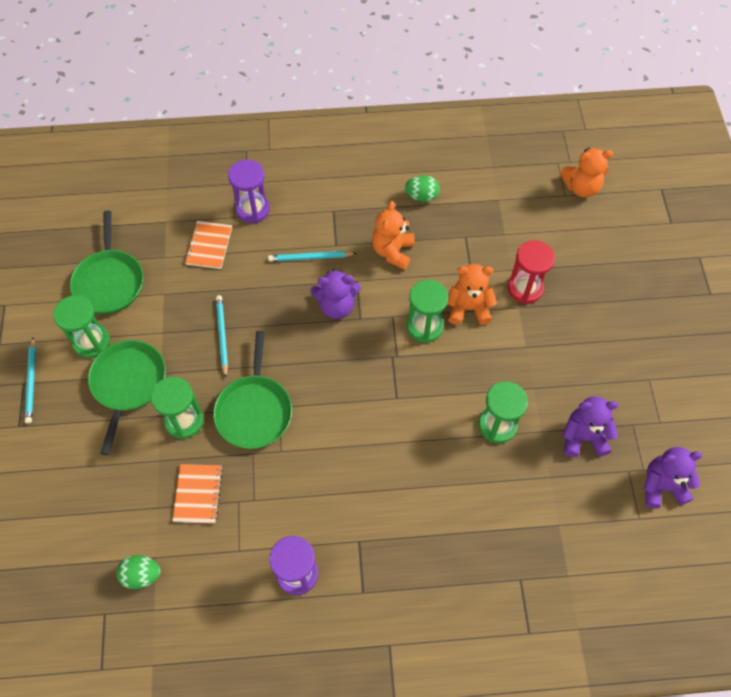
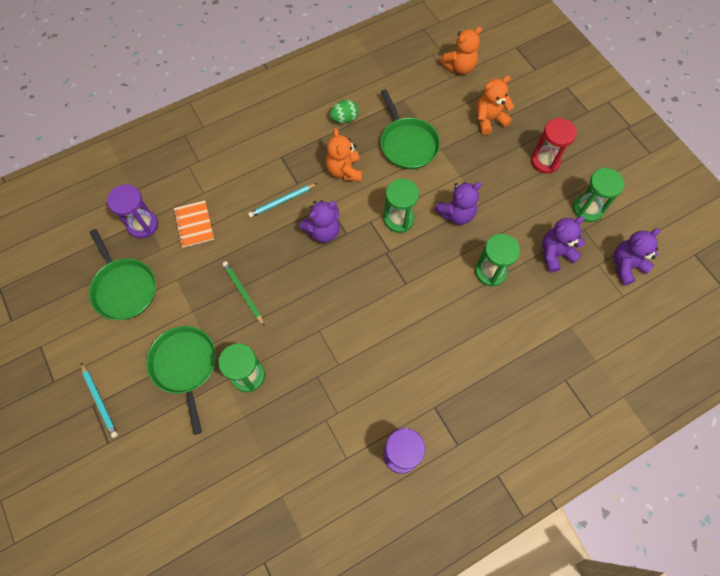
camera: 25 degrees left, 5 degrees up
green hourglass [53,295,110,358] -> green hourglass moved to [573,168,625,222]
green egg [116,555,161,589] -> none
orange notebook [172,464,223,523] -> none
green pan [213,331,292,449] -> green pan moved to [381,89,440,169]
turquoise pencil [216,295,228,378] -> green pencil [222,261,265,326]
purple hourglass [228,160,270,223] -> purple hourglass moved to [107,185,158,238]
orange teddy bear [447,264,497,325] -> orange teddy bear moved to [477,76,514,135]
red hourglass [508,240,555,304] -> red hourglass moved to [531,118,577,174]
none -> purple teddy bear [434,182,482,225]

